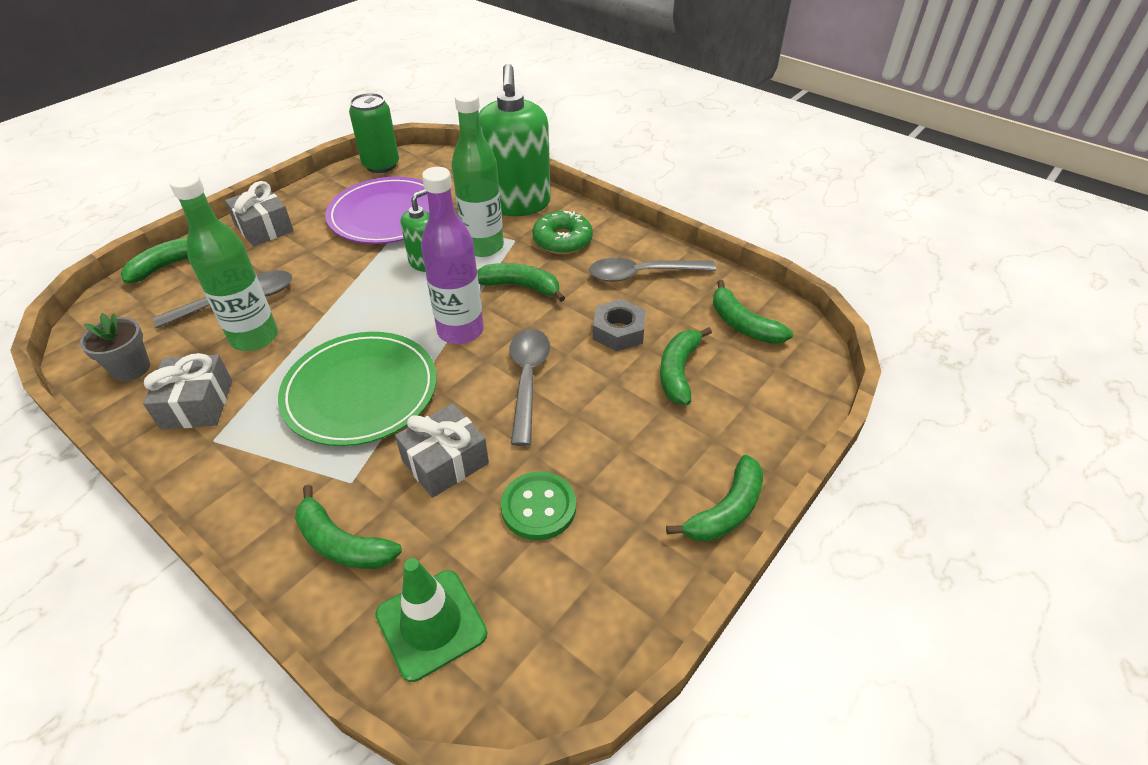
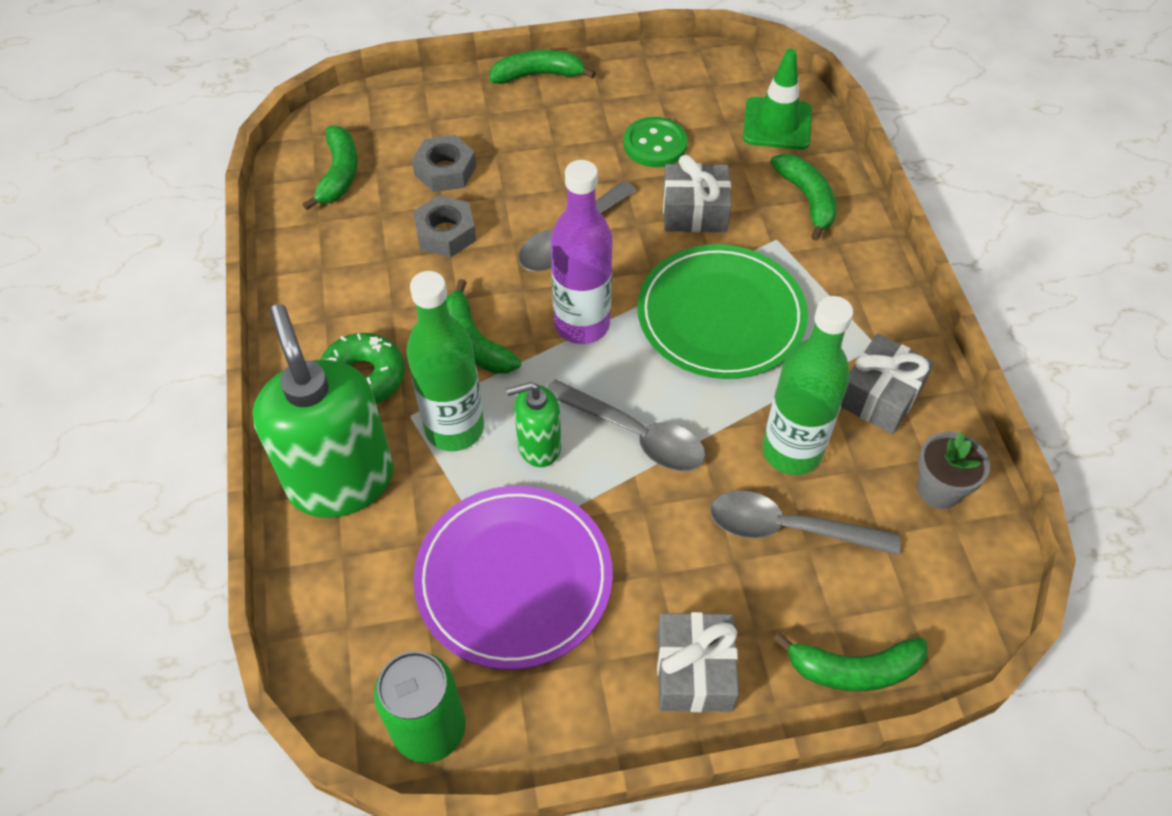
camera: 140 degrees left, 10 degrees up
green soap dispenser [479,64,551,216] -> green soap dispenser turned 60 degrees counterclockwise [252,304,393,518]
grey spoon [589,258,716,282] -> grey spoon moved to [547,379,706,471]
green banana [660,327,712,405] -> grey nut [412,135,476,192]

